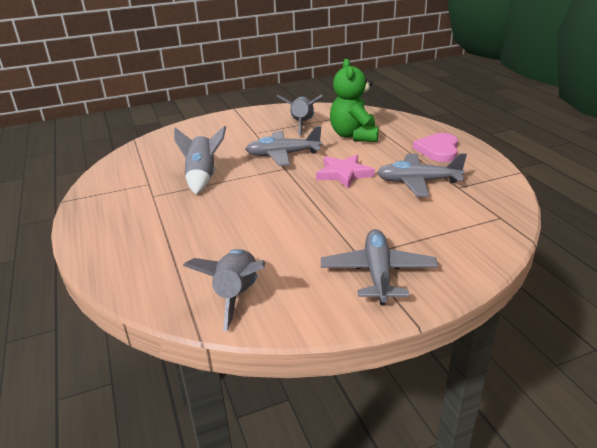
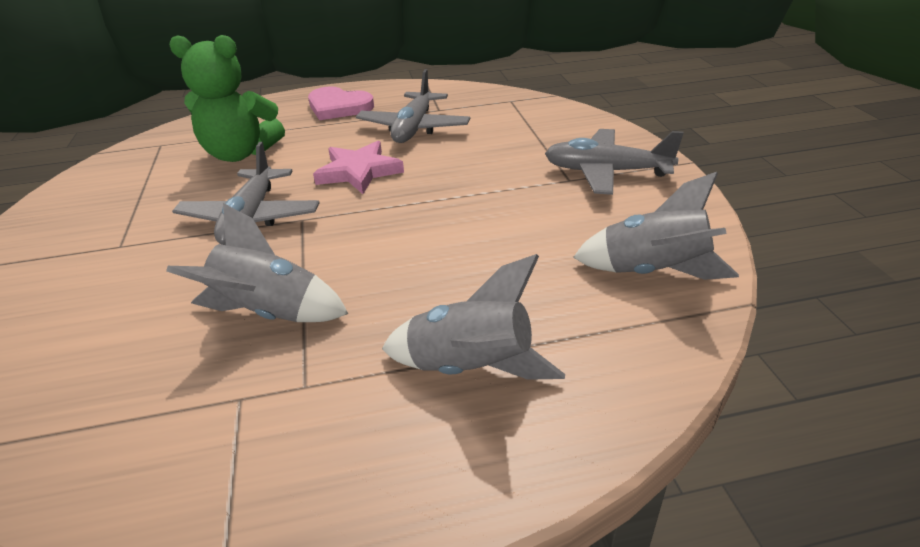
camera: 80 degrees left, 5 degrees up
grey rocket [277,94,322,135] -> grey rocket moved to [382,254,565,380]

